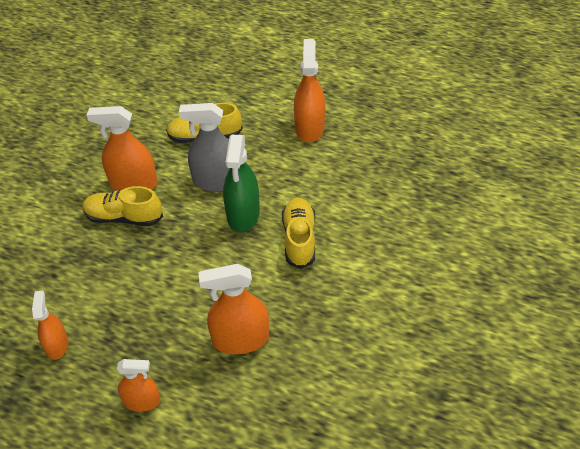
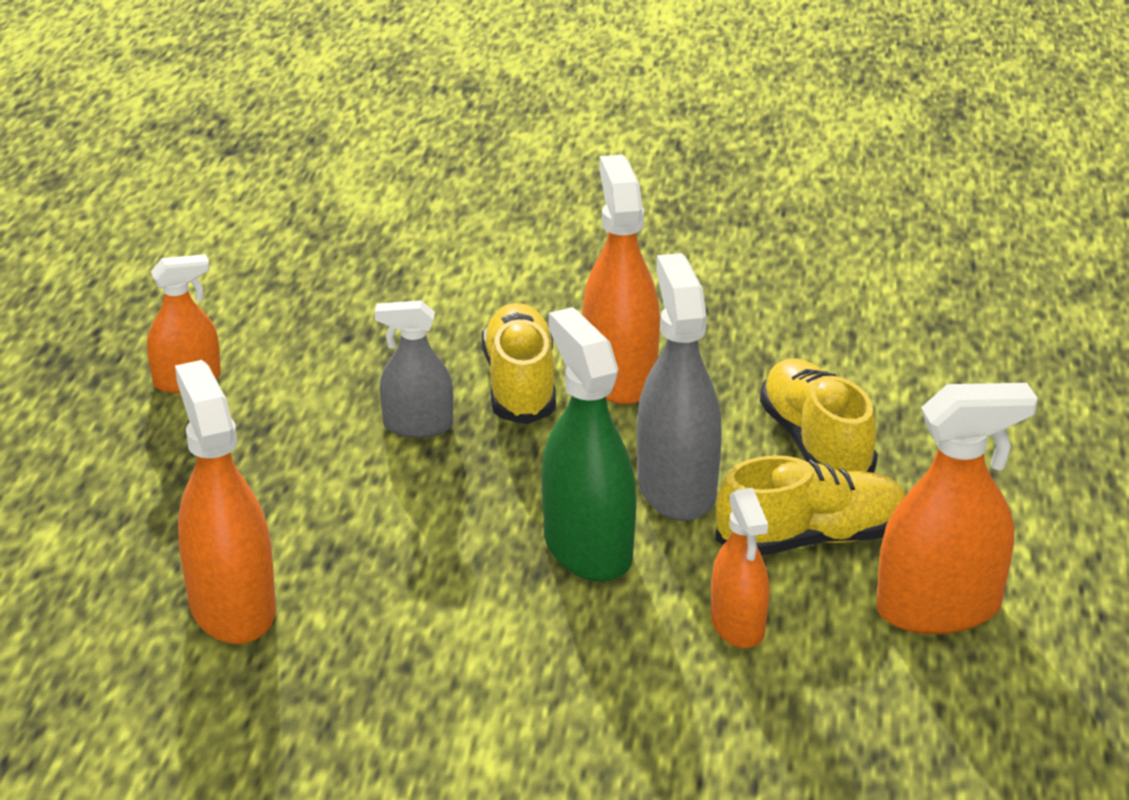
camera: 75 degrees right, 15 degrees down
orange spray bottle [117,359,160,412] -> orange spray bottle moved to [711,488,769,648]
green spray bottle [223,135,260,232] -> green spray bottle turned 75 degrees clockwise [542,307,636,582]
yellow shoe [282,198,315,269] -> yellow shoe moved to [715,455,905,555]
none -> grey spray bottle [375,300,454,438]

